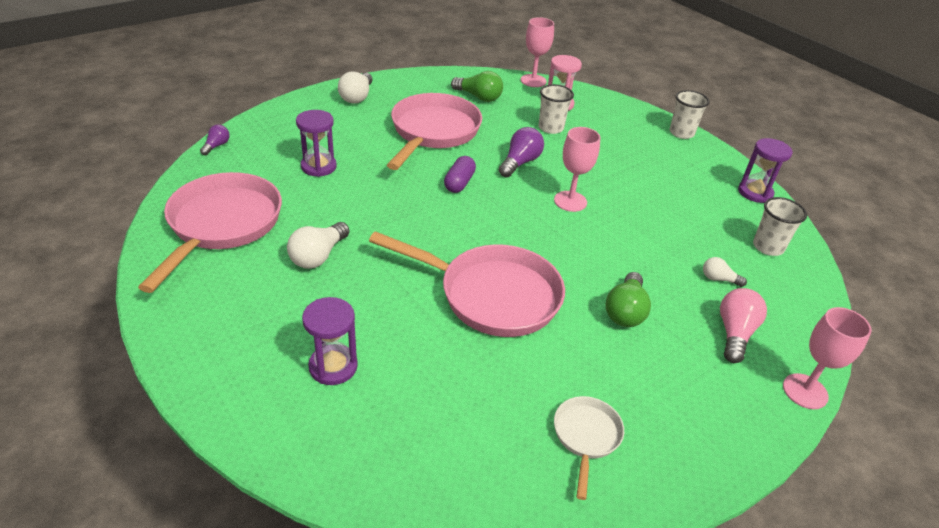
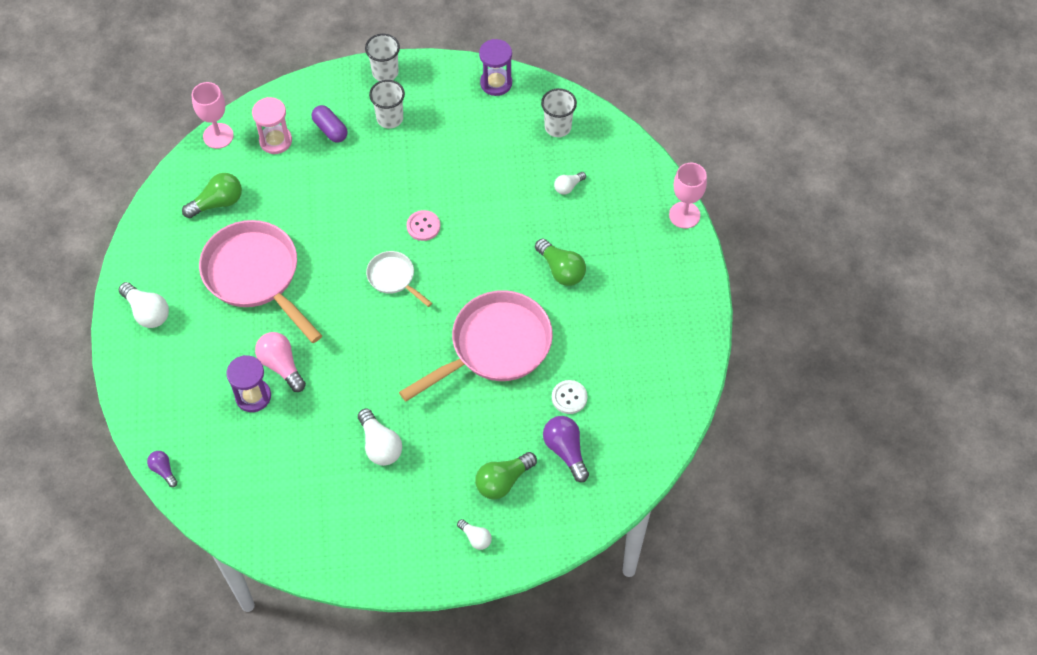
camera: 55 degrees left, 20 degrees up
pink pan [138,172,282,293] -> none
purple hourglass [302,297,358,385] -> green light bulb [475,452,537,499]
purple capsule [444,156,476,193] -> purple capsule moved to [312,105,348,143]
purple light bulb [499,127,544,177] -> purple light bulb moved to [543,416,589,482]
white cup [538,84,574,134] -> white cup moved to [369,80,405,129]
pink goblet [554,127,600,212] -> pink button [407,210,440,241]
white pan [554,396,624,500] -> white pan moved to [366,251,432,307]
pink light bulb [720,288,767,363] -> pink light bulb moved to [255,332,306,392]
none -> white light bulb [457,519,492,550]
none -> white button [552,380,587,414]

